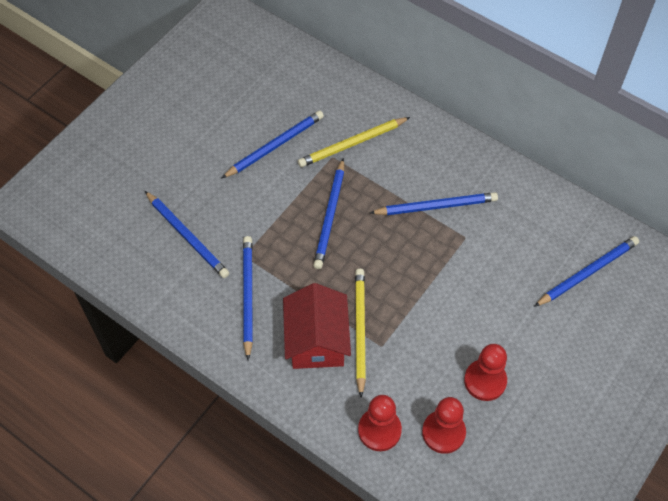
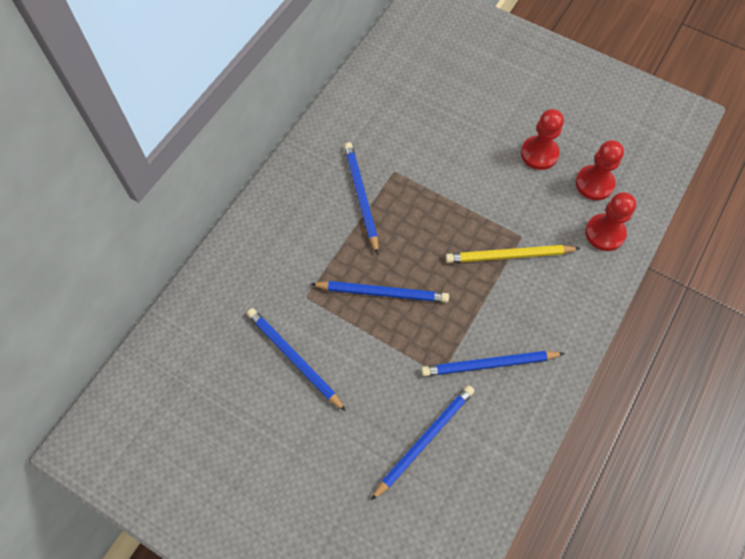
camera: 95 degrees left, 5 degrees up
red house [283,283,351,369] -> none
yellow pencil [298,117,410,167] -> none
blue pencil [534,236,639,307] -> none

